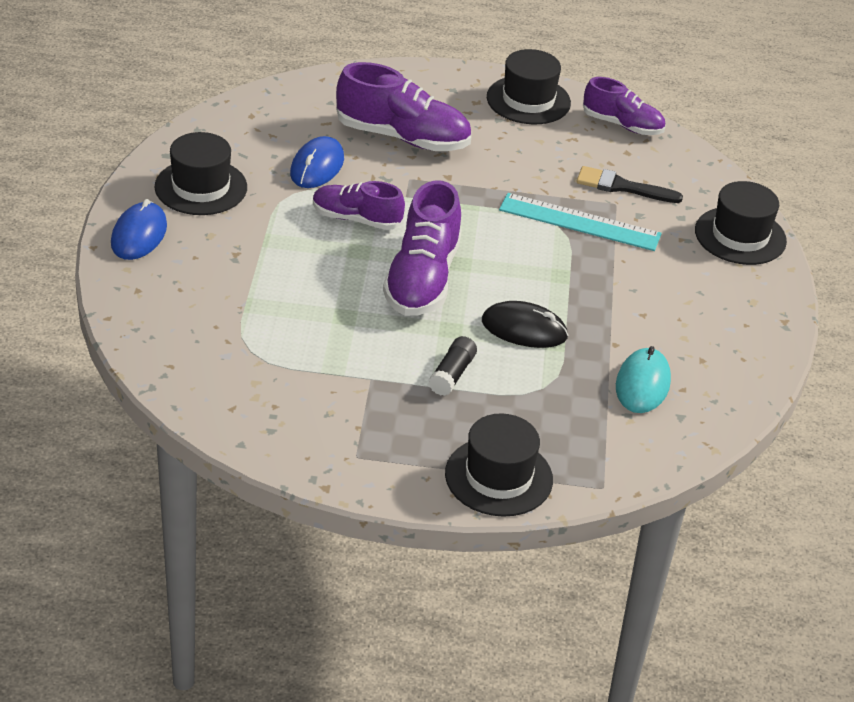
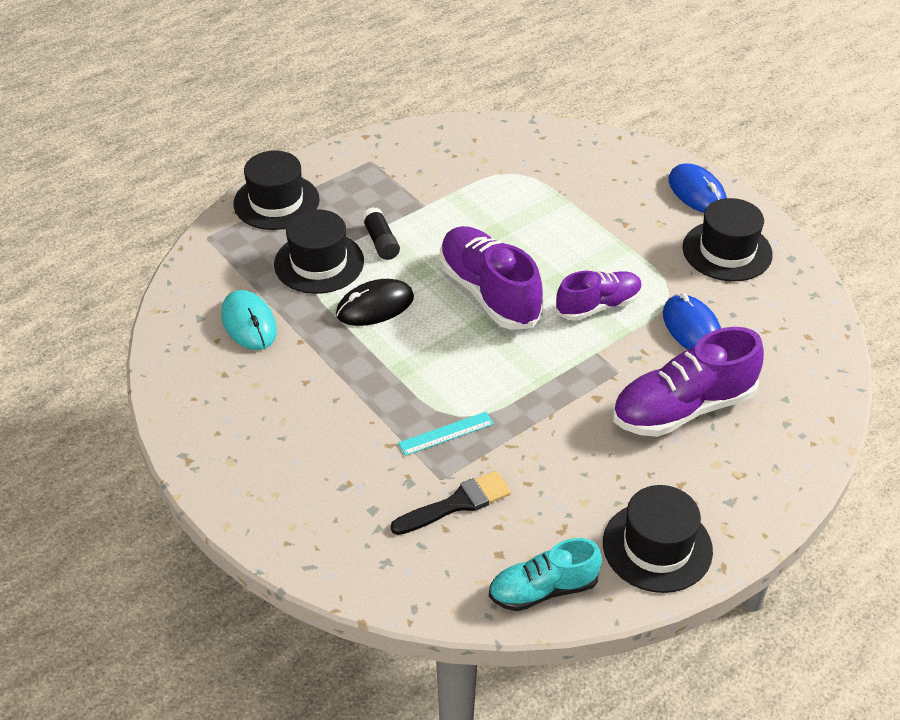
camera: 140 degrees right, 5 degrees up
turquoise ruler [499,193,662,251] -> turquoise ruler [398,412,494,456], size x0.55
purple shoe [583,77,665,135] -> turquoise shoe [489,538,602,611]
black hat [695,181,787,265] -> black hat moved to [274,209,364,294]

